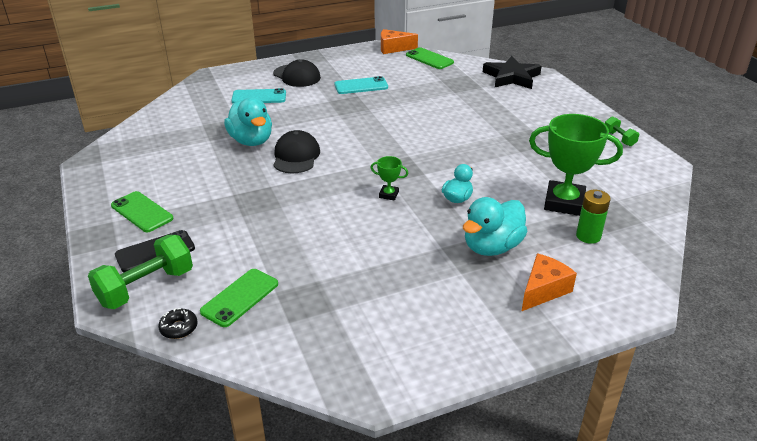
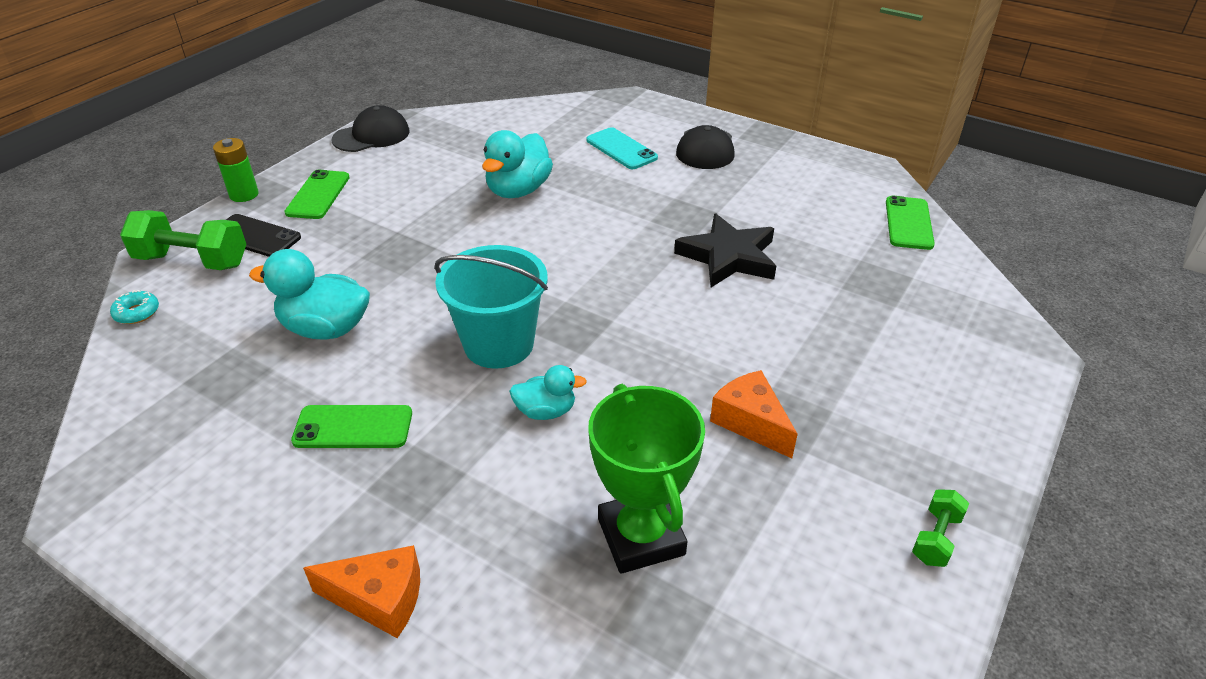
camera: 55 degrees right, 5 degrees up
black donut [158,308,198,339] -> turquoise donut [110,290,159,324]
green phone [200,269,278,327] -> green phone moved to [291,405,412,448]
black cap [273,130,320,174] -> black cap moved to [331,105,409,152]
turquoise phone [335,76,388,94] -> none
green trophy [370,156,408,201] -> turquoise bucket [434,245,548,369]
orange cheese [381,29,418,54] -> orange cheese moved to [710,370,798,458]
turquoise duck [463,197,528,256] -> turquoise duck moved to [249,249,370,340]
black star [483,56,542,89] -> black star moved to [674,213,776,287]
green battery [576,190,611,244] -> green battery moved to [213,138,259,202]

